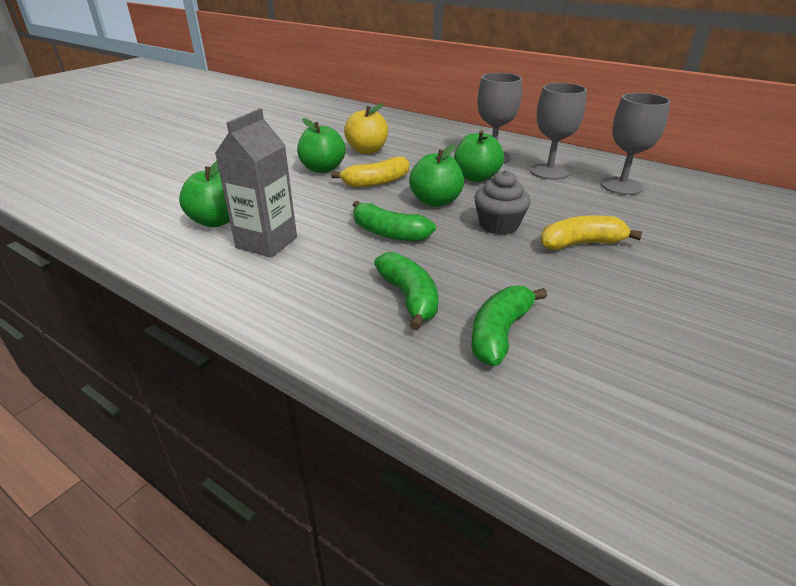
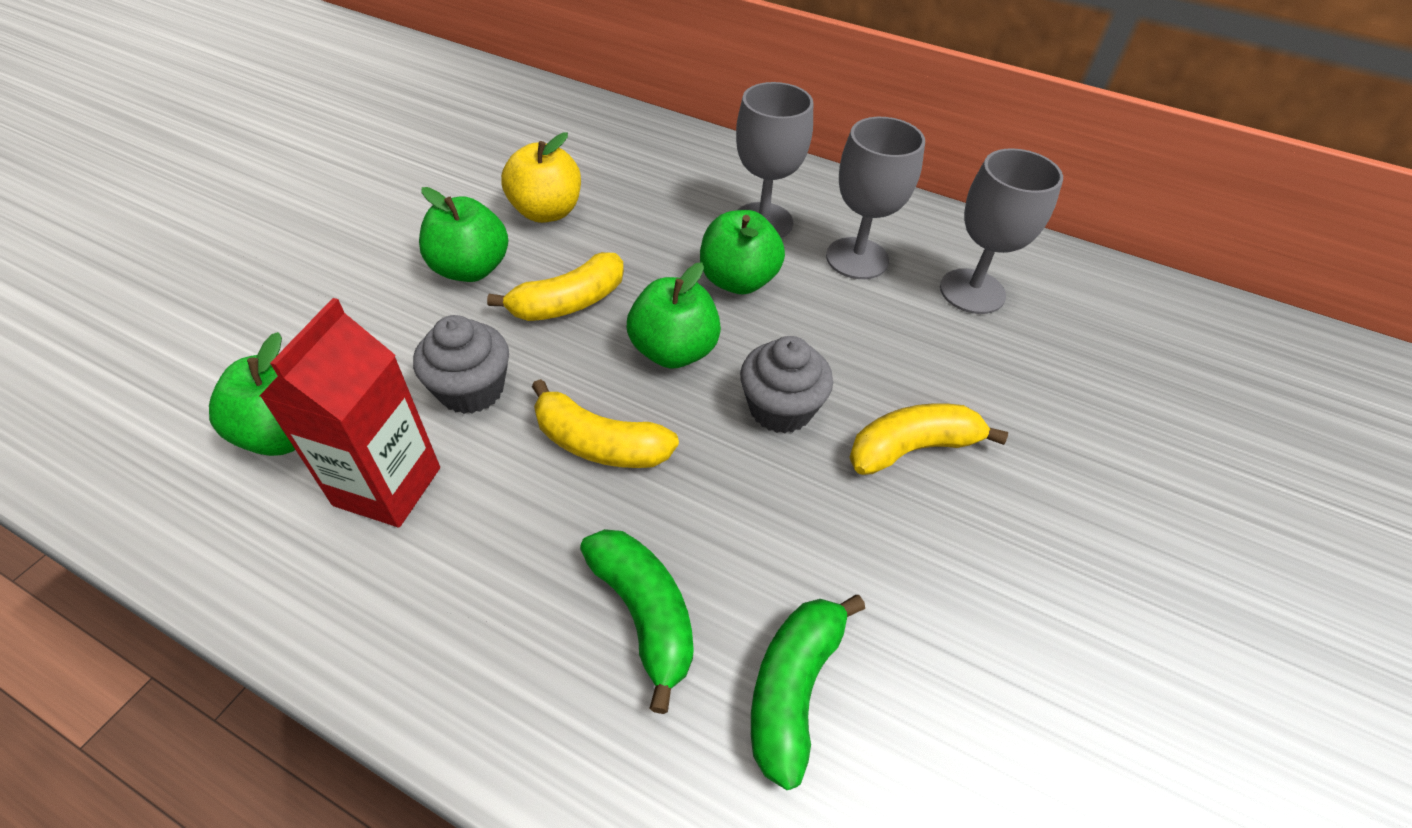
camera: 10 degrees left, 15 degrees up
grey carton [215,108,297,257] -> red carton [260,298,440,527]
green banana [353,201,436,241] -> yellow banana [532,379,679,468]
none -> grey cupcake [413,315,509,414]

